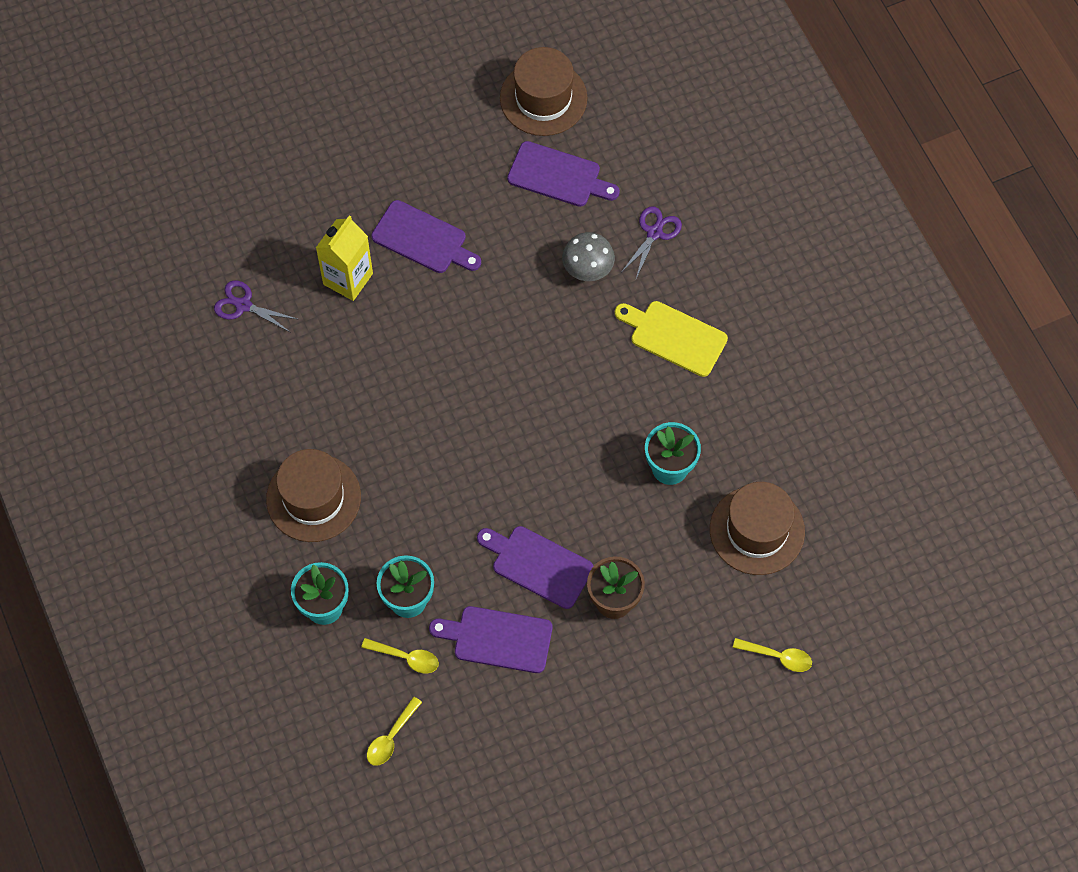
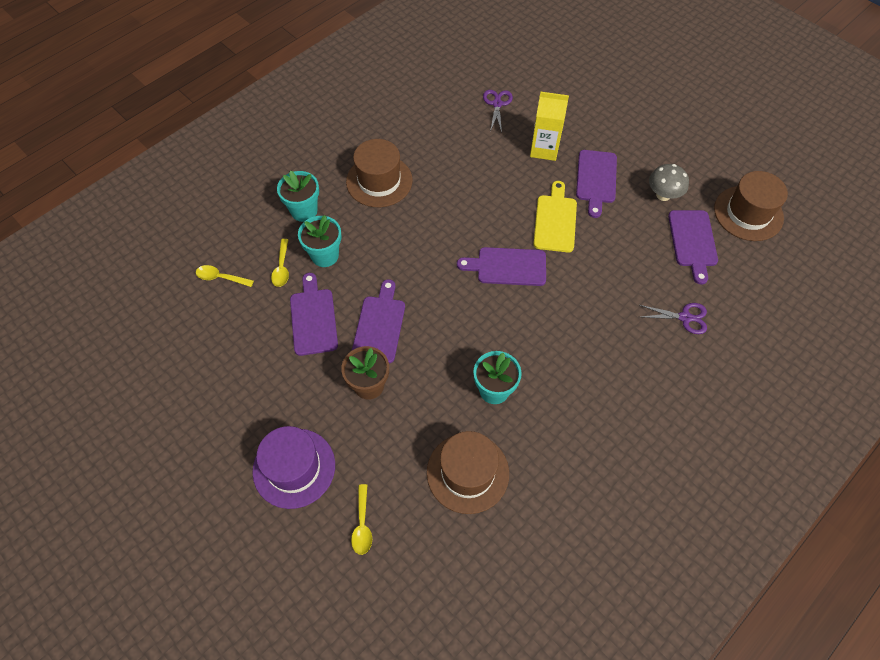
camera: 70 degrees right, 5 degrees down
grey mushroom [562,232,615,281] -> grey mushroom moved to [649,164,689,201]
yellow cutting board [615,301,728,377] -> yellow cutting board moved to [533,181,577,252]
none -> purple hat [252,426,335,509]
none -> purple cutting board [457,247,546,286]

